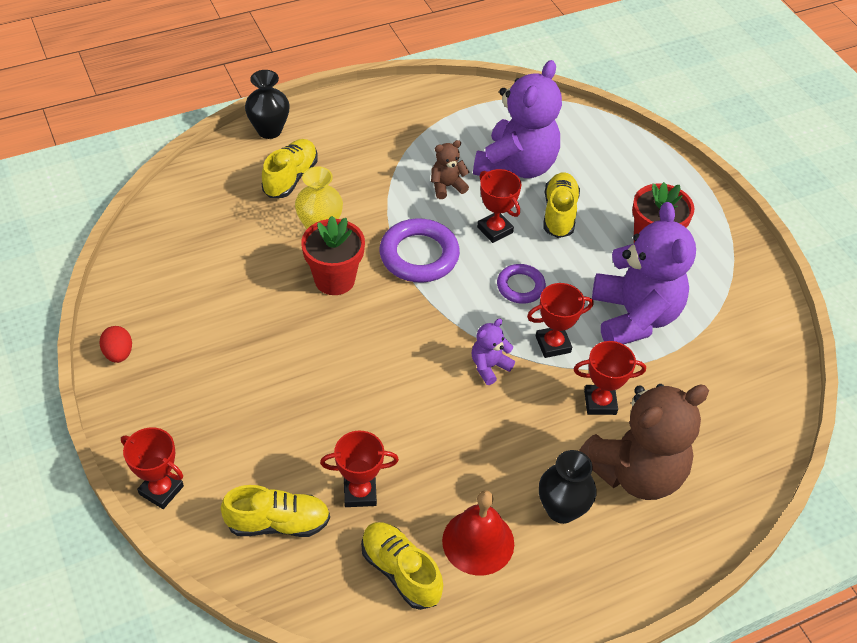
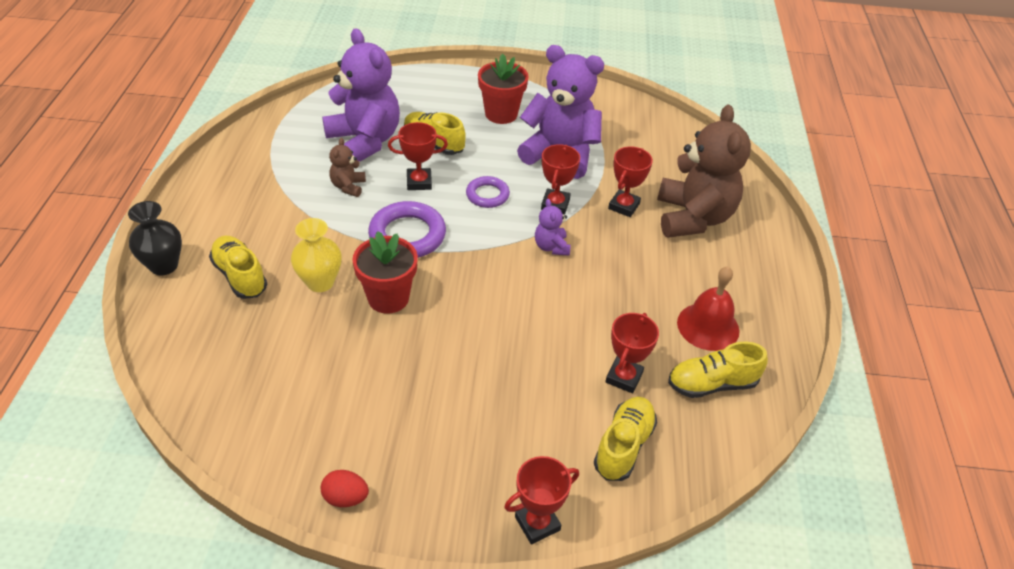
camera: 60 degrees left, 5 degrees down
black vase [539,450,596,524] -> none

